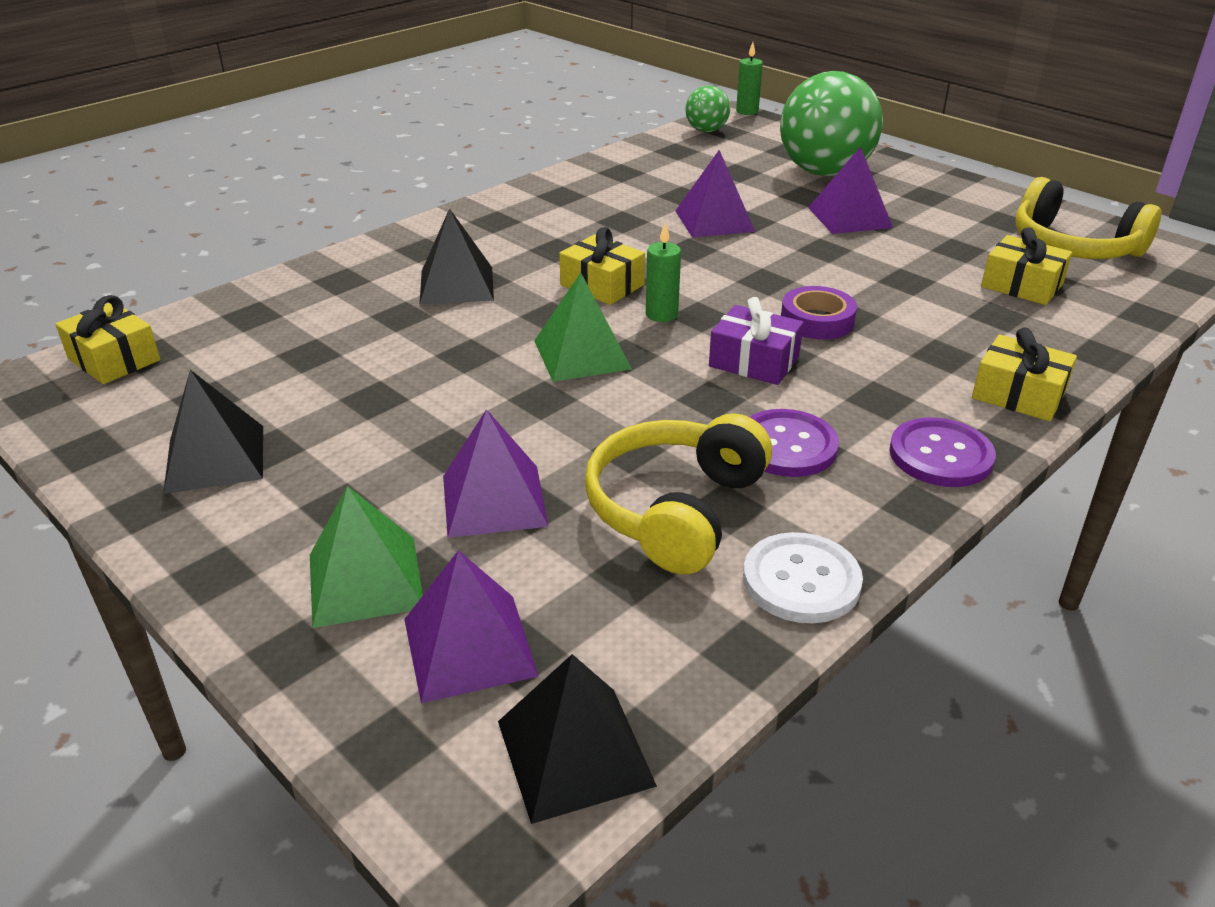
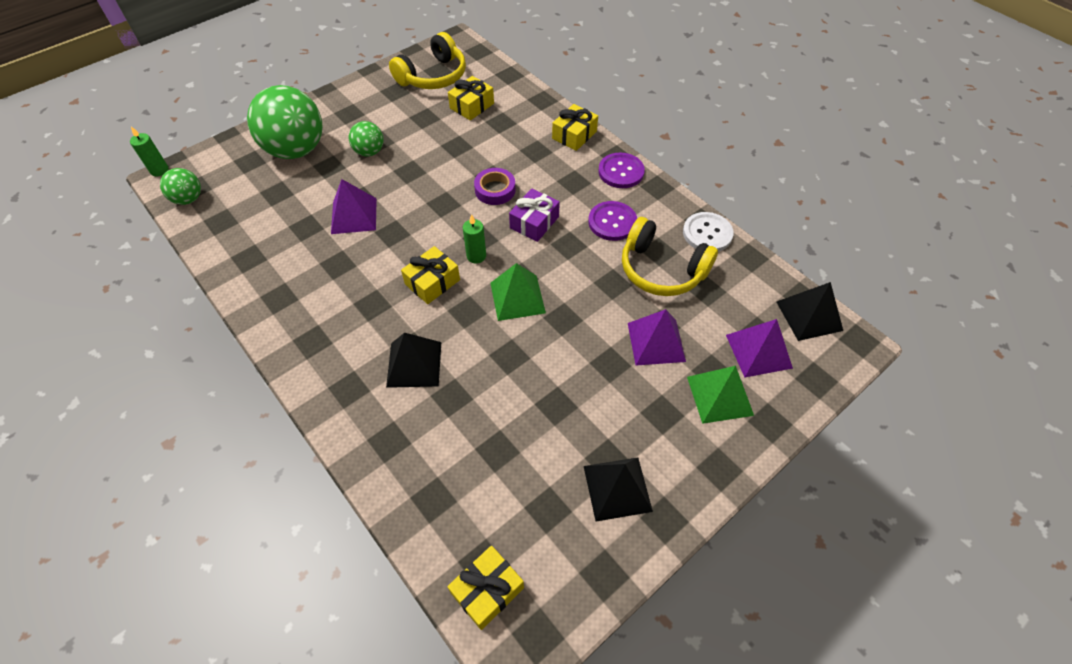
camera: 85 degrees left, 20 degrees up
purple pyramid [808,146,893,234] -> green ball [349,121,384,157]

